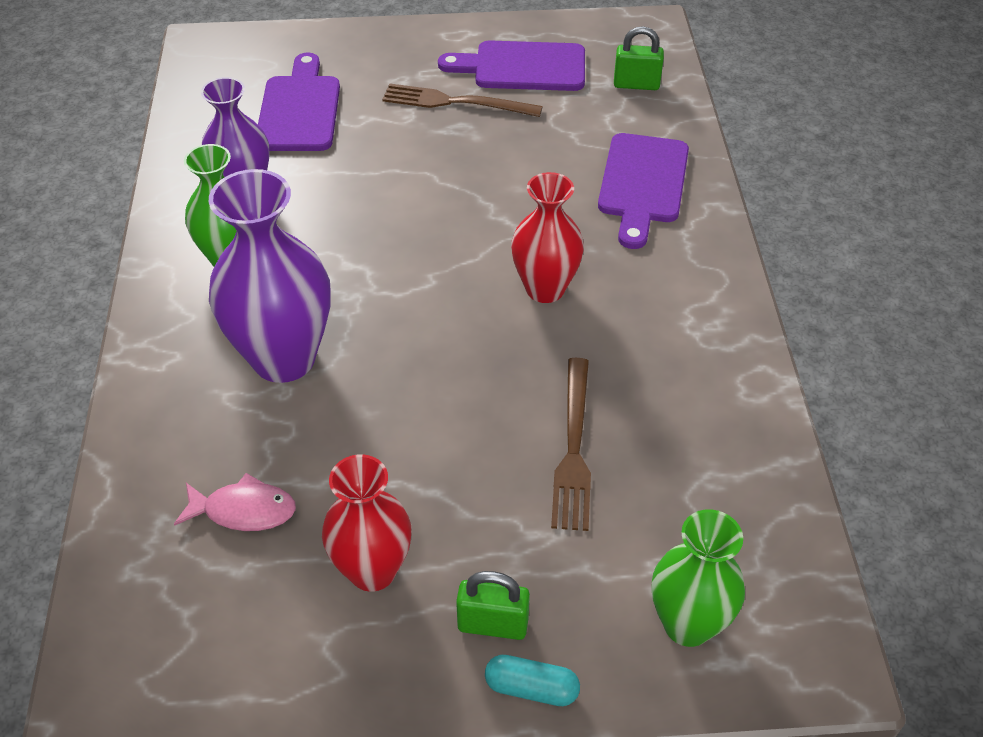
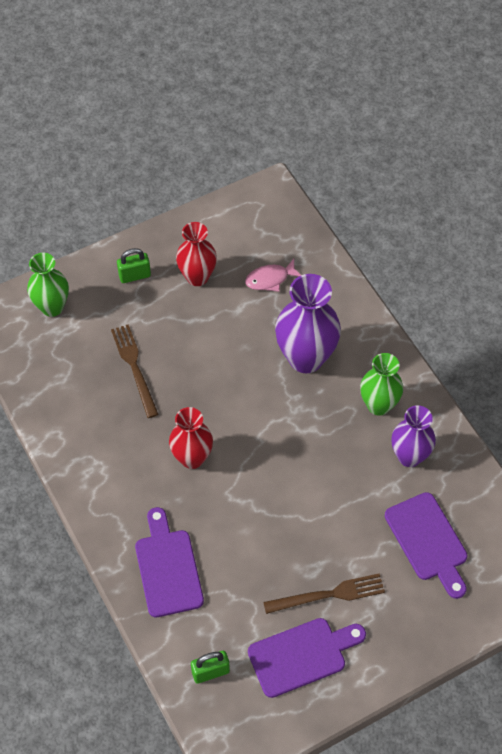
camera: 155 degrees right, 10 degrees up
turquoise capsule [485,655,580,706] -> none

